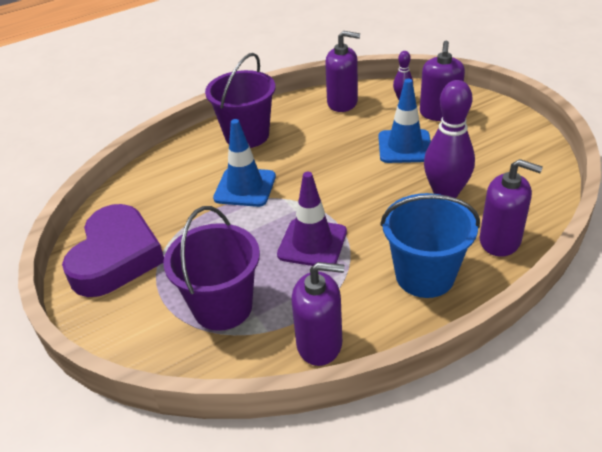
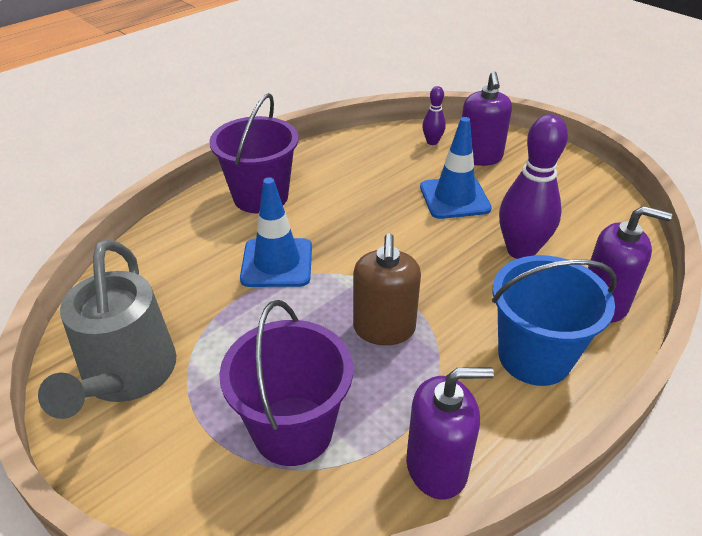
camera: 15 degrees left, 0 degrees up
purple heart [62,204,164,297] -> grey watering can [38,239,176,419]
purple traffic cone [277,172,347,266] -> brown soap dispenser [353,234,421,345]
purple soap dispenser [325,31,360,112] -> none

